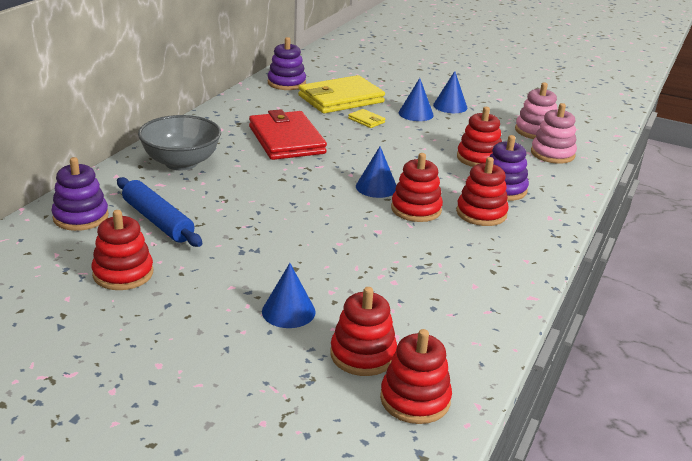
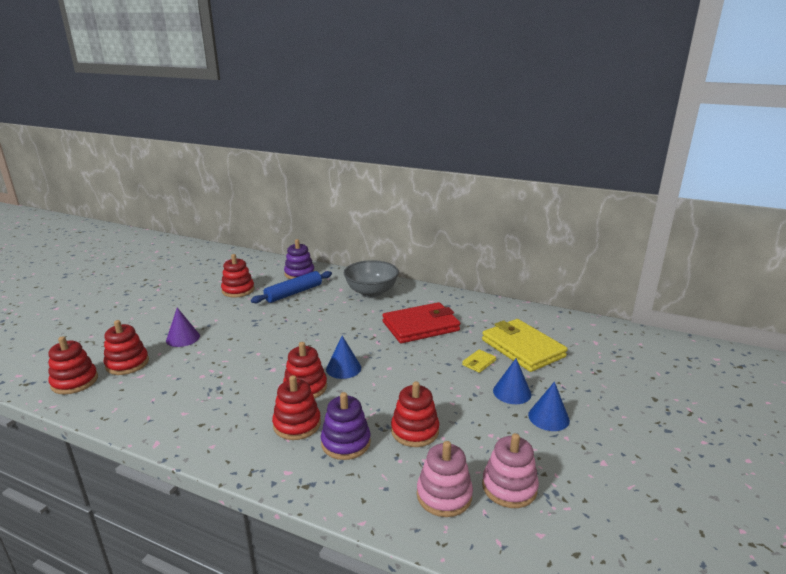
camera: 90 degrees right, 5 degrees down
blue cone [262,263,316,328] -> purple cone [166,308,200,347]
purple stacking toy [268,37,306,90] -> none

